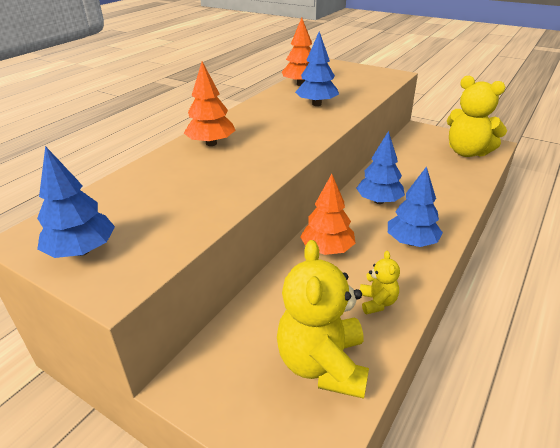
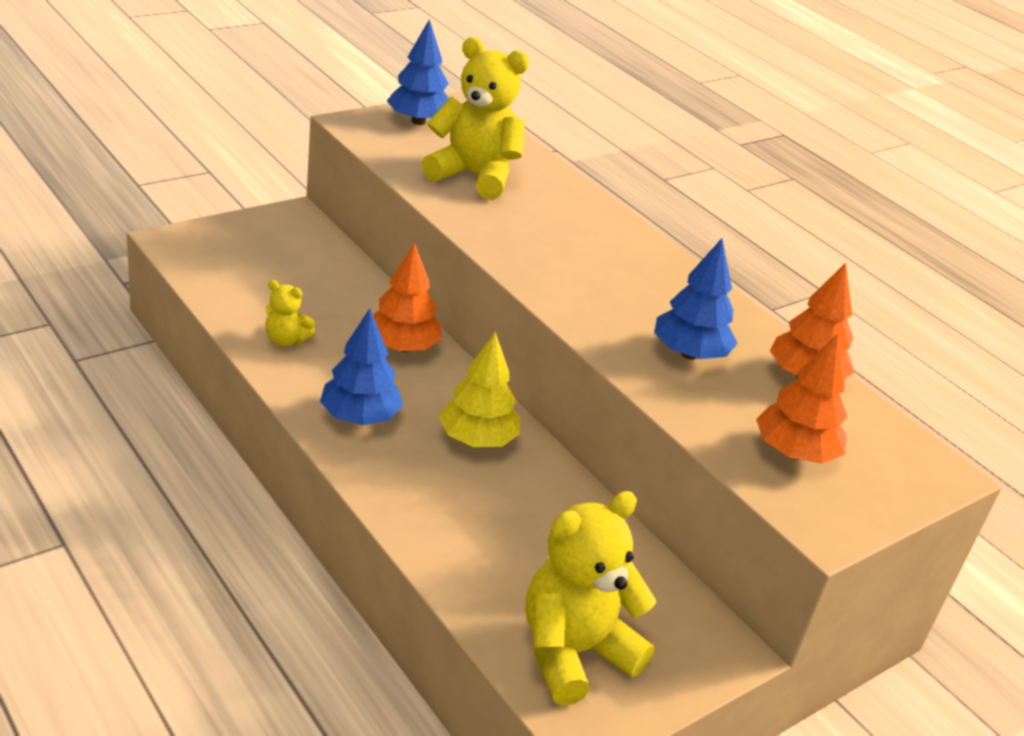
camera: 105 degrees right, 0 degrees up
orange tree [184,62,236,146] -> orange tree moved to [756,333,847,464]
yellow teddy bear [277,240,369,399] -> yellow teddy bear moved to [421,37,529,200]
blue tree [356,131,405,204] -> yellow tree [439,332,520,447]

